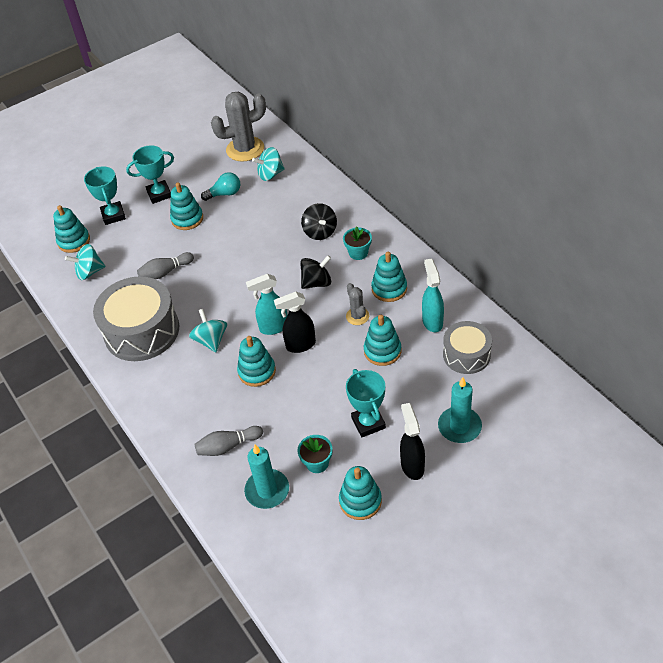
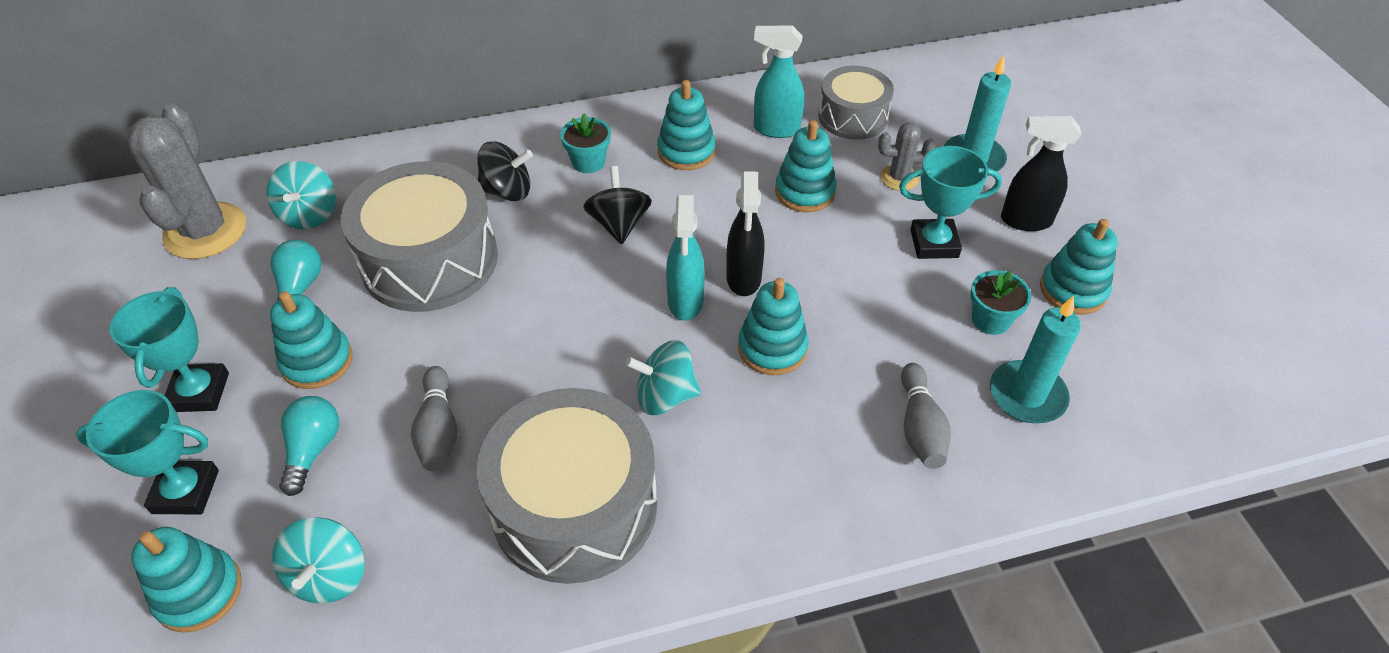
camera: 75 degrees left, 0 degrees up
grey cactus [346,283,369,325] -> grey cactus moved to [878,123,936,191]
none -> turquoise light bulb [279,396,339,496]
none -> grey drum [341,161,498,312]

